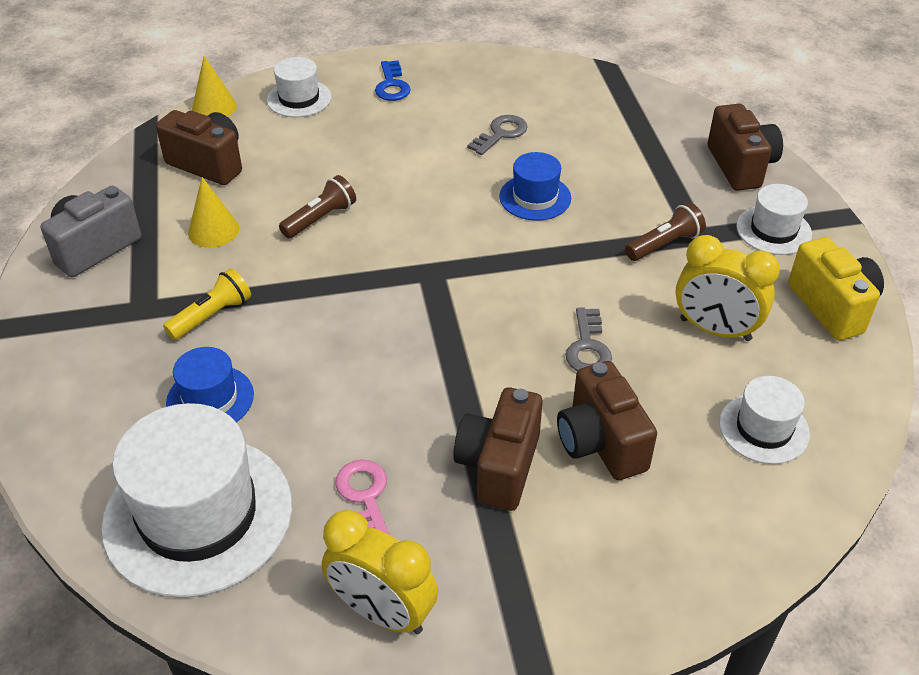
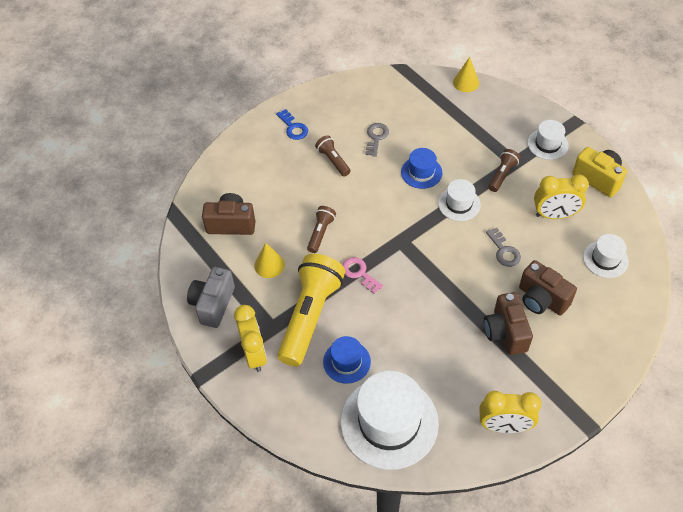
camera: 25 degrees left, 10 degrees up
yellow flashlight [163,268,251,340] -> yellow flashlight [277,254,345,367], size x2.16
yellow cone [192,55,237,117] -> yellow cone moved to [453,57,479,92]
white hat [267,57,331,117] -> white hat moved to [438,179,481,221]
pink key [335,460,390,535] -> pink key moved to [342,257,383,294]
brown camera [708,104,783,191] -> none
none -> yellow clock [234,305,267,372]
none -> brown flashlight [315,135,351,176]

